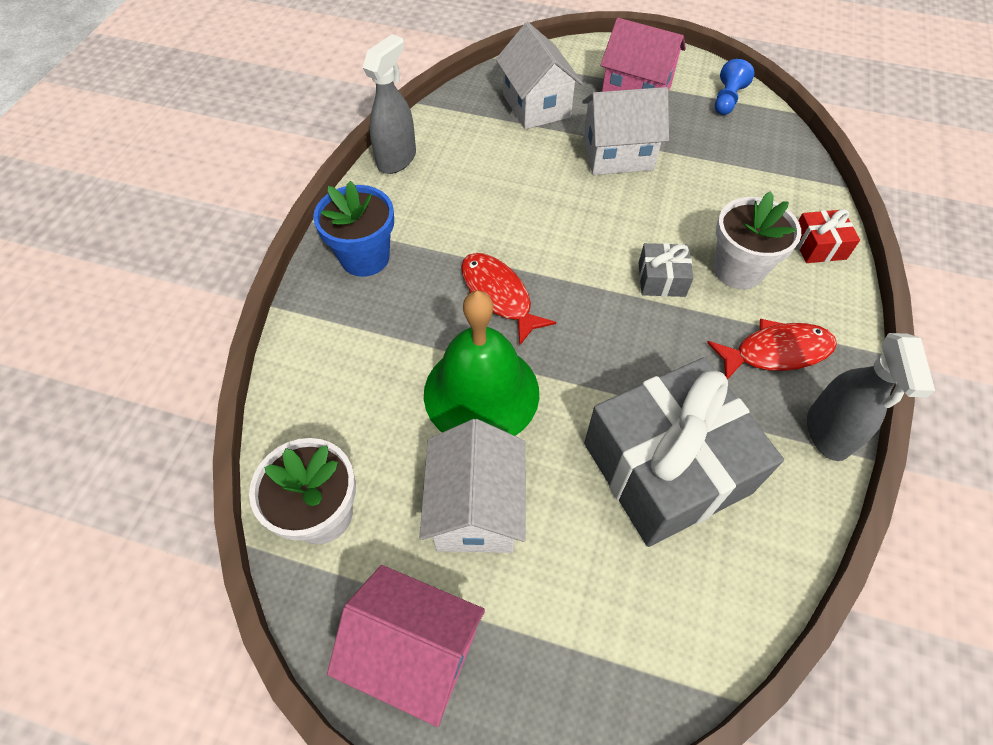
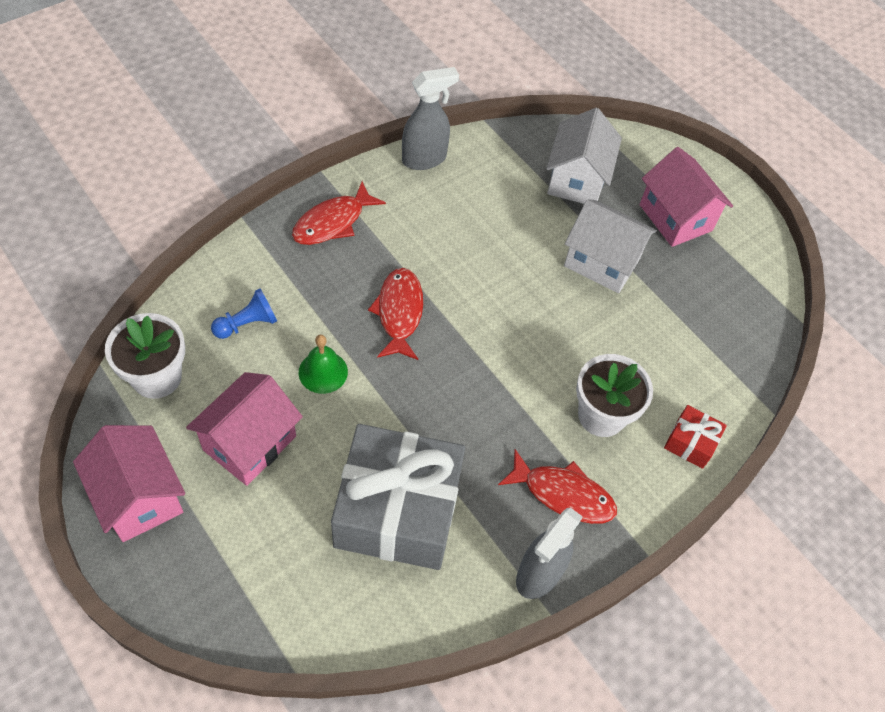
camera: 30 degrees right, 0 degrees up
blue flower pot [313,181,394,277] -> red fish [292,181,386,245]
white house [420,419,526,553] -> pink house [186,372,303,486]
green bell [424,290,539,436] -> green bell [299,335,348,394], size x0.49
grey gift [639,243,694,297] -> none
blue pawn [715,59,754,115] -> blue pawn moved to [211,288,277,339]

